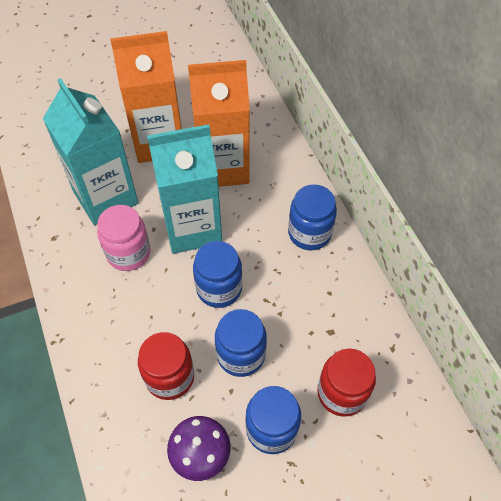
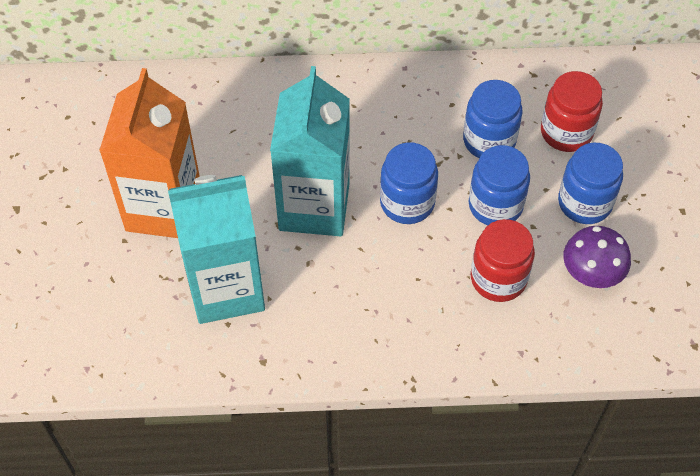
camera: 70 degrees left, 0 degrees up
pink jar [97,205,151,271] -> none
orange carton [188,60,250,187] -> none
blue jar [288,184,337,250] -> blue jar moved to [463,80,523,158]

